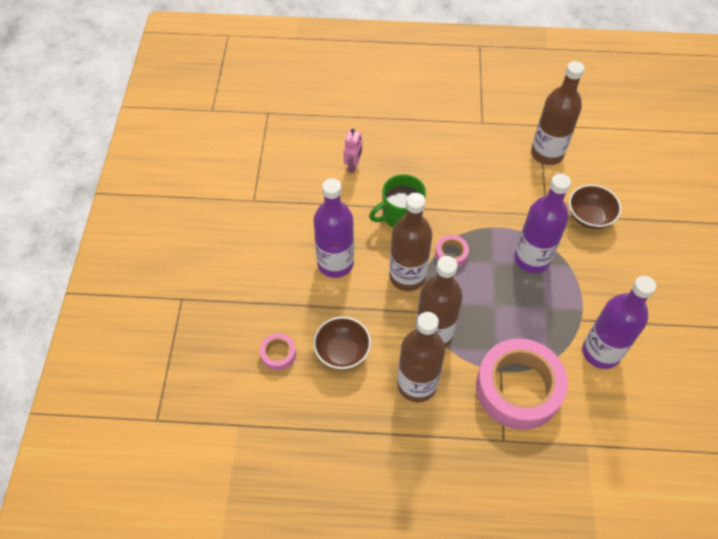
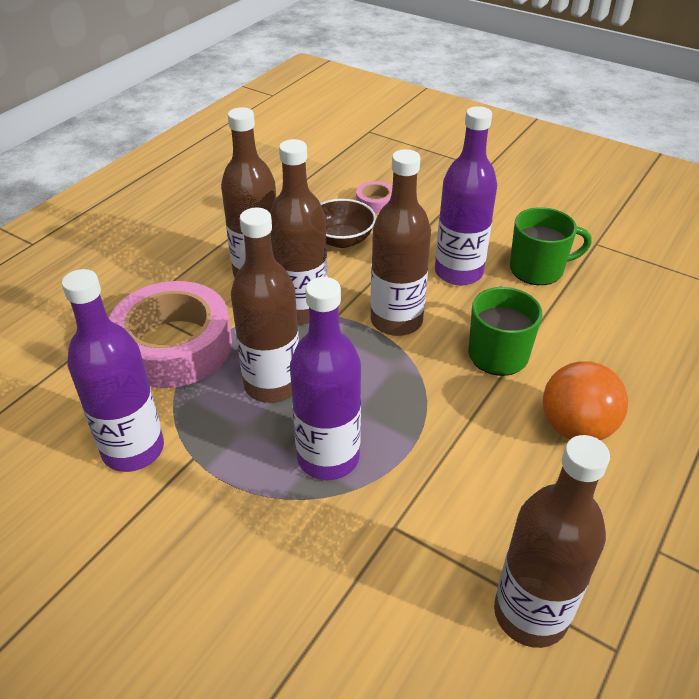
camera: 120 degrees right, 15 degrees down
pink robot [344,129,362,173] -> none
pink tape [435,235,469,267] -> none
brown bowl [569,185,621,229] -> none
none -> brown bottle [231,208,299,403]
none -> green mug [510,207,592,285]
none -> orange ball [543,361,628,440]

